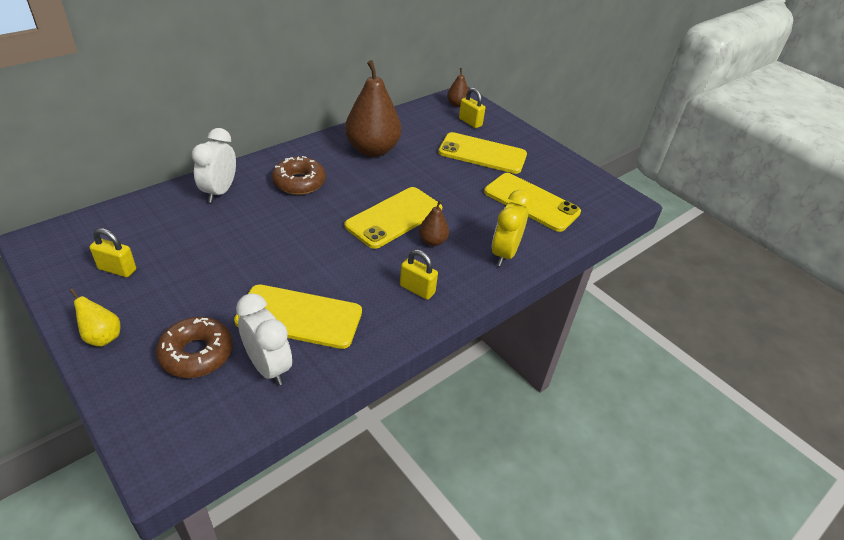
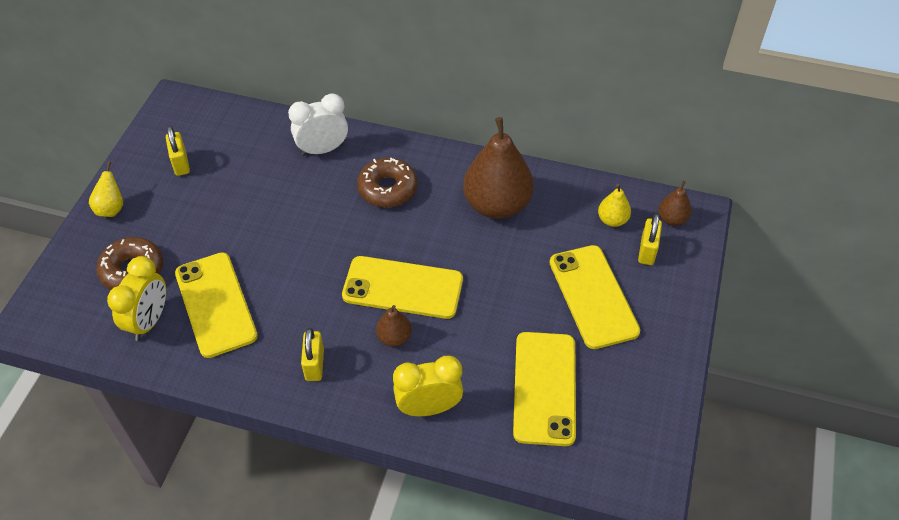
camera: 60 degrees right, 10 degrees up
white clock [236,293,292,385] -> yellow clock [107,256,166,341]
none -> yellow pear [598,184,631,227]

